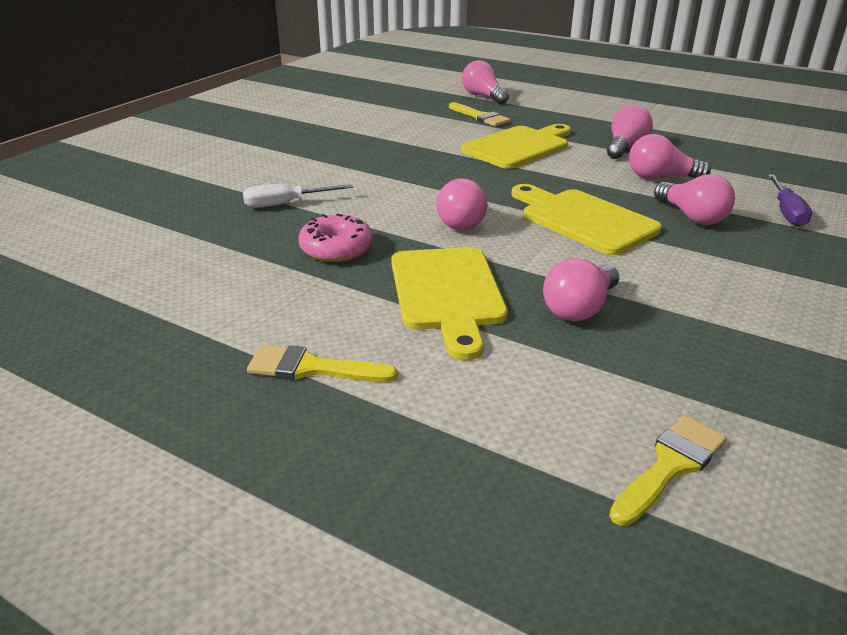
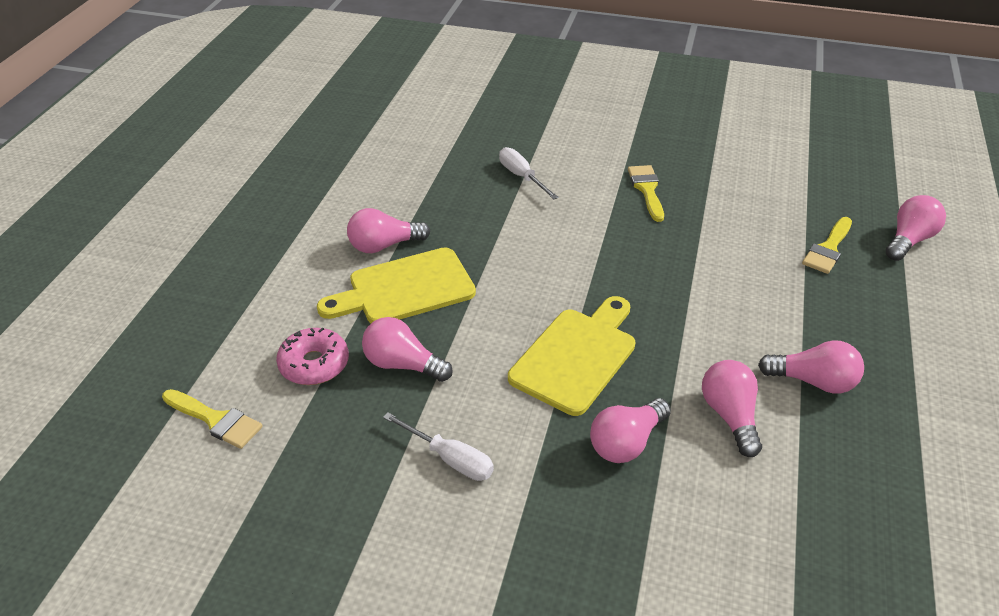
camera: 75 degrees right, 10 degrees up
yellow brush [247,345,398,382] -> yellow brush moved to [628,165,664,222]
pink donut [298,213,373,262] -> pink donut moved to [276,328,349,385]
pink light bulb [436,178,488,230] -> pink light bulb moved to [347,208,430,253]
yellow cutting board [461,124,571,169] -> none
purple screwdriver [768,174,812,227] -> none
none -> white screwdriver [383,412,494,481]

